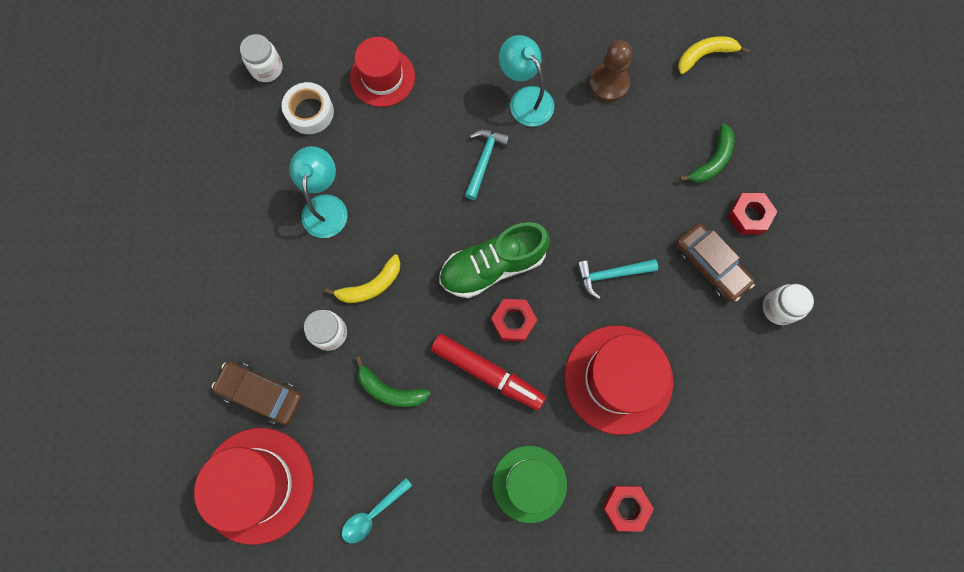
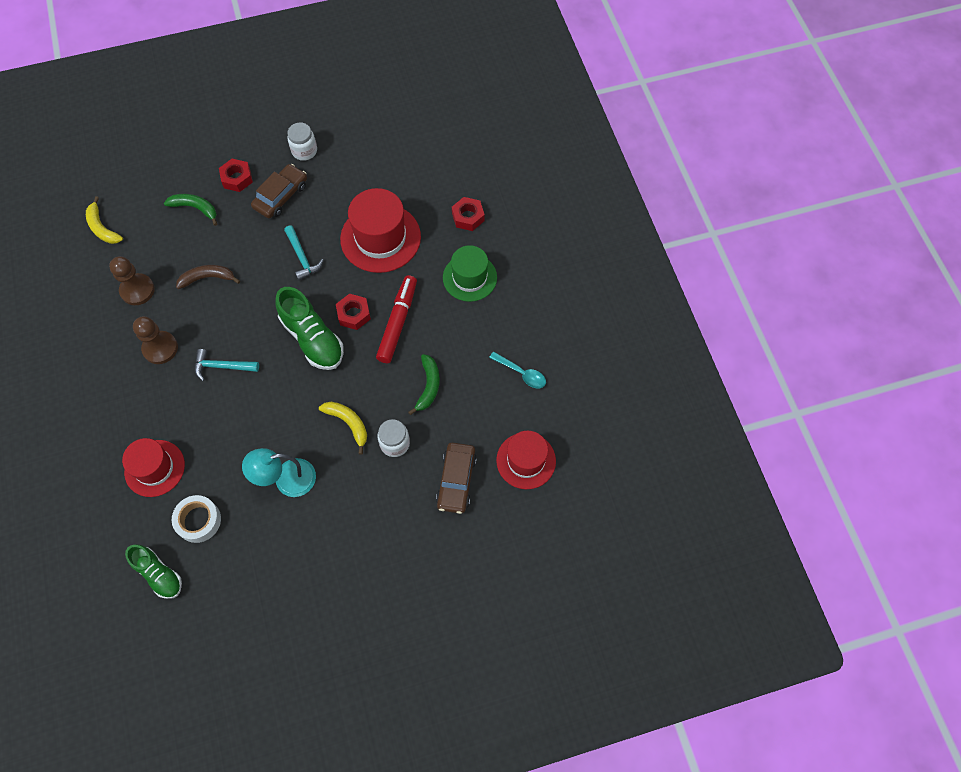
camera: 105 degrees left, 10 degrees down
red hat [194,428,314,545] -> red hat [496,431,556,489], size x0.66
white jar [240,34,283,82] -> green shoe [125,544,182,599]
turquoise lamp [499,35,554,126] -> brown pawn [133,316,178,364]
none -> brown banana [176,265,240,289]

